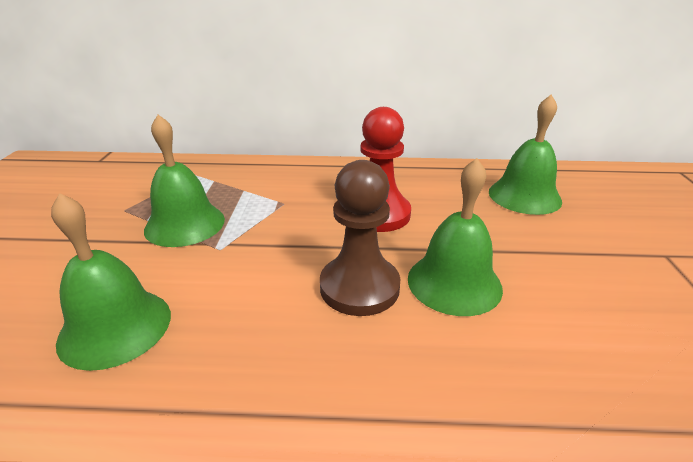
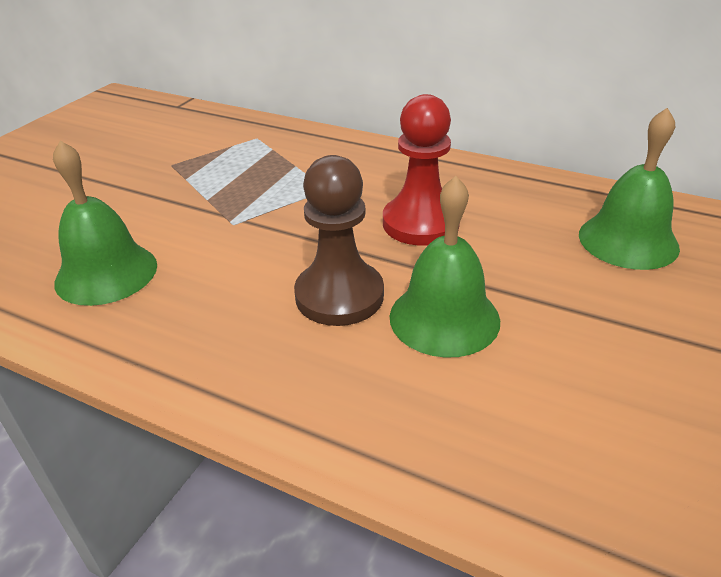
camera: 25 degrees right, 5 degrees up
green bell [144,115,225,247] -> none

